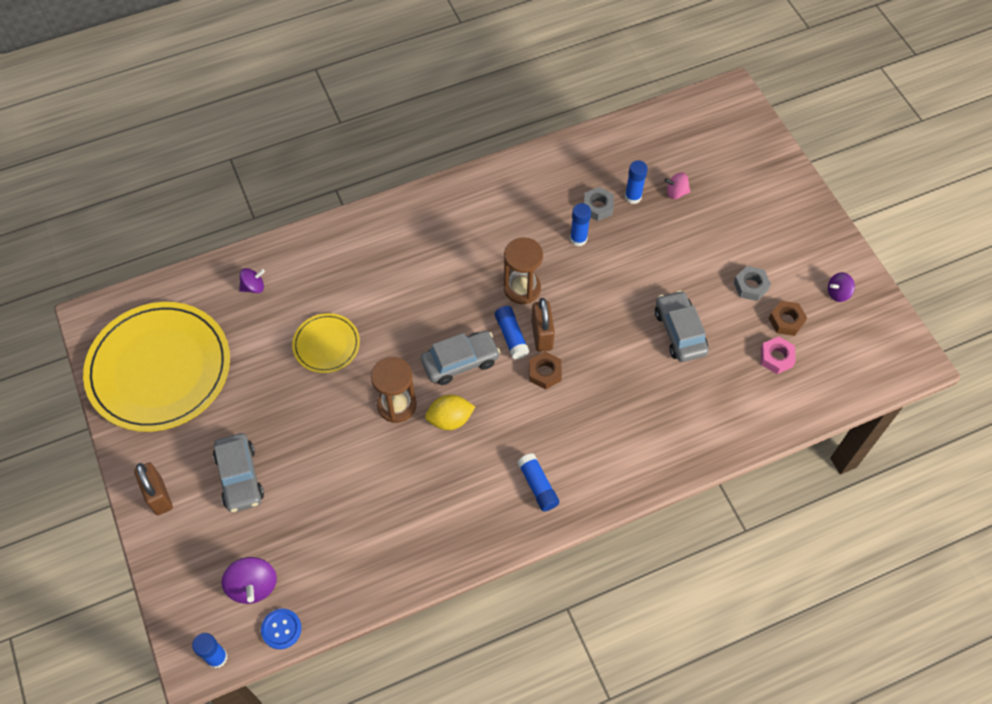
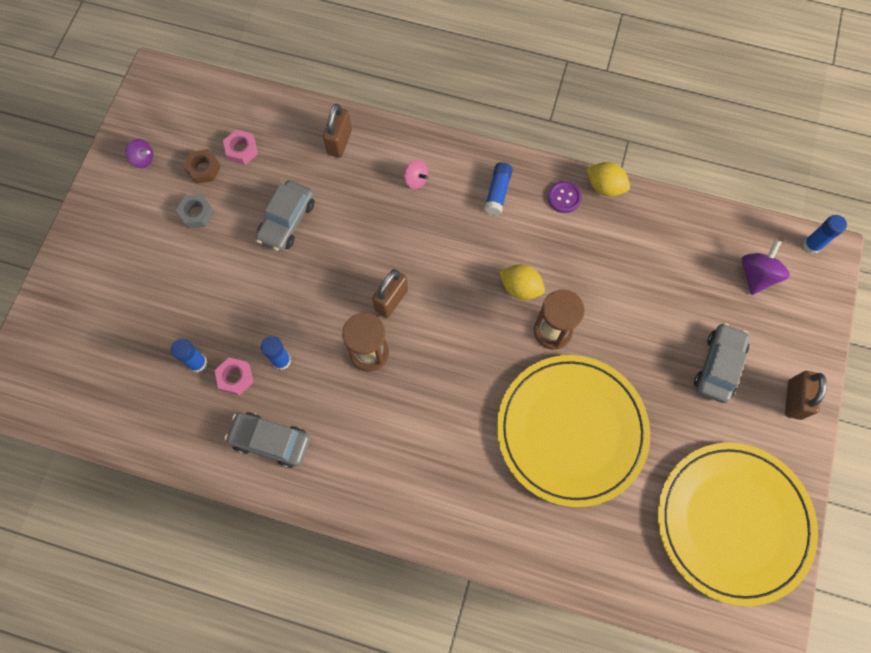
camera: 140 degrees left, 10 degrees up
purple spinning top [239,268,265,293] -> none
blue button [261,609,301,649] -> none
yellow plate [292,313,360,373] -> yellow plate [497,355,650,507], size x2.12
grey car [421,331,500,385] -> grey car moved to [225,412,310,468]
blue glue stick [495,306,529,359] -> none
brown nut [529,351,562,390] -> none
grey nut [584,187,614,221] -> pink nut [214,357,253,396]
pink spinning top [664,172,691,199] -> pink spinning top moved to [404,160,428,189]
none -> brown padlock [323,104,352,158]
none -> purple button [548,181,582,213]
none -> yellow lemon [586,162,630,196]

